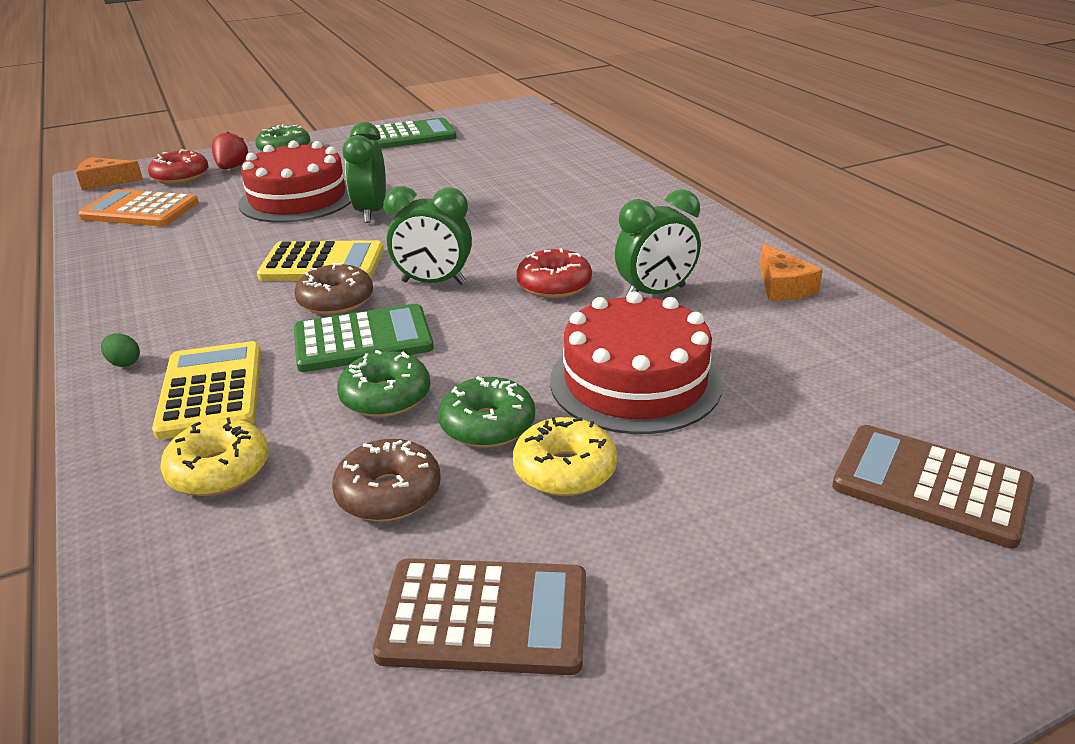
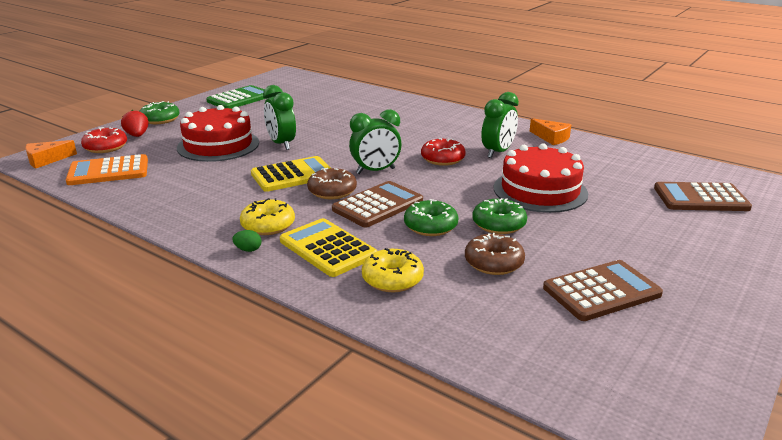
camera: 30 degrees left, 5 degrees down
green calculator [294,304,434,372] -> brown calculator [332,181,423,228]
yellow donut [513,417,617,496] -> yellow donut moved to [240,198,295,235]

